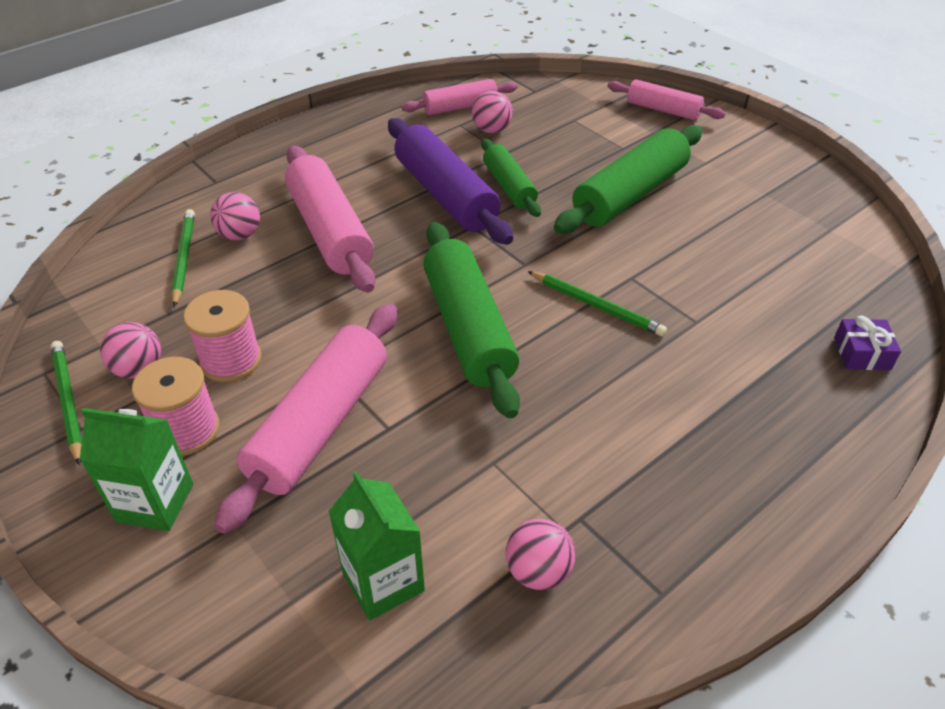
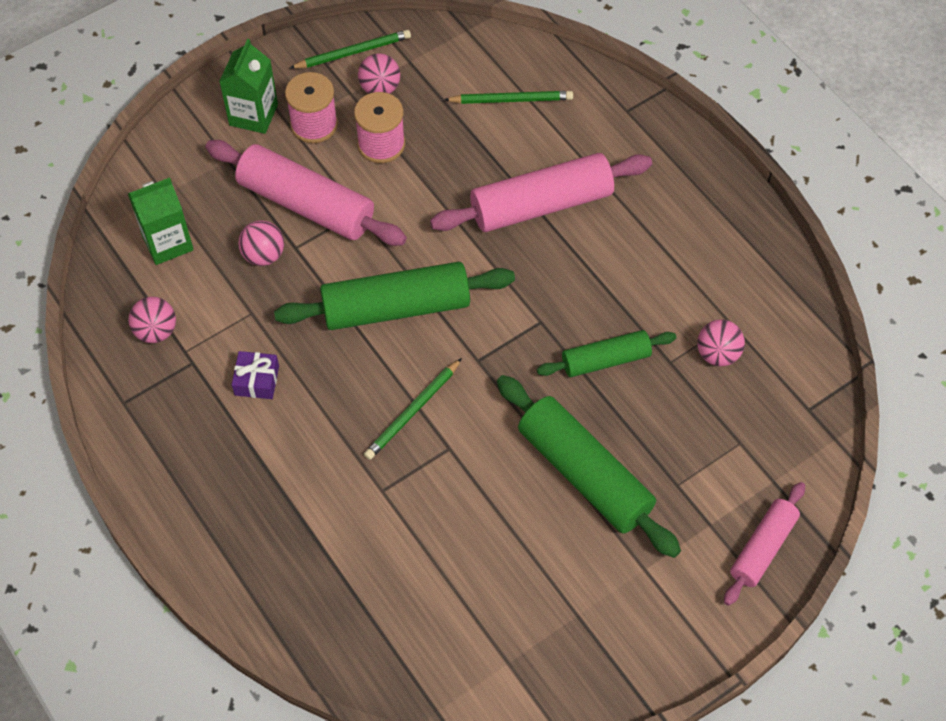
camera: 95 degrees right, 15 degrees up
pink ball [210,192,260,240] -> pink ball moved to [238,220,284,266]
purple rolling pin [388,118,513,245] -> none
pink rolling pin [401,79,517,115] -> none
purple gift [834,316,901,370] -> purple gift moved to [232,351,279,399]

